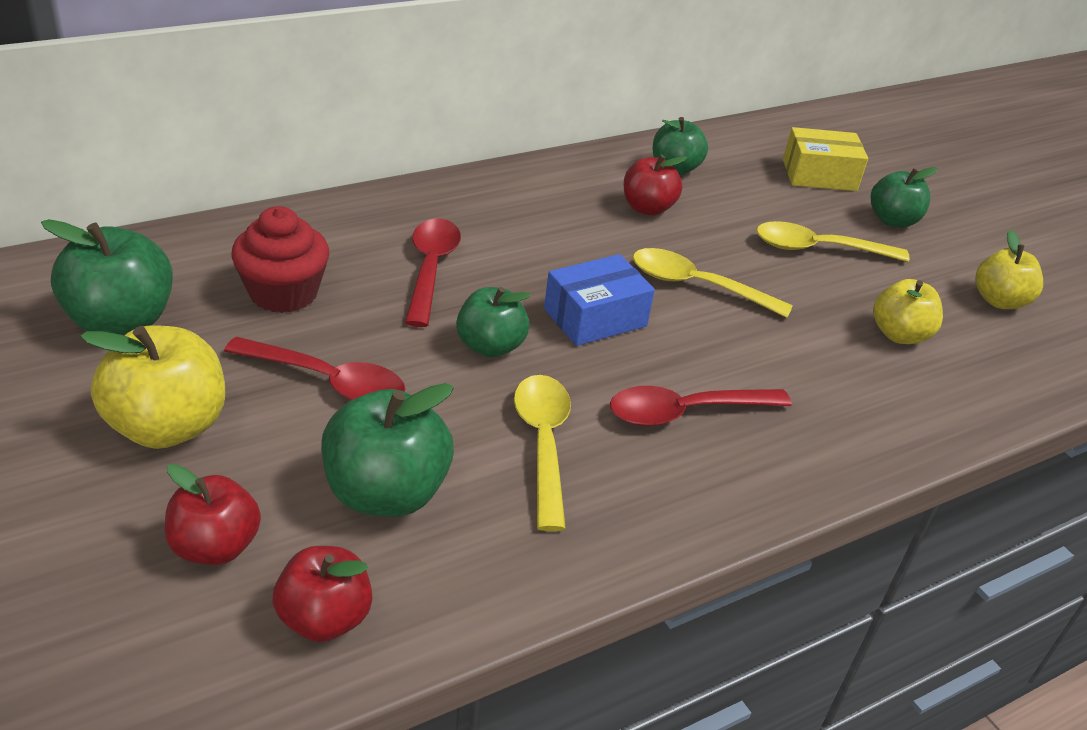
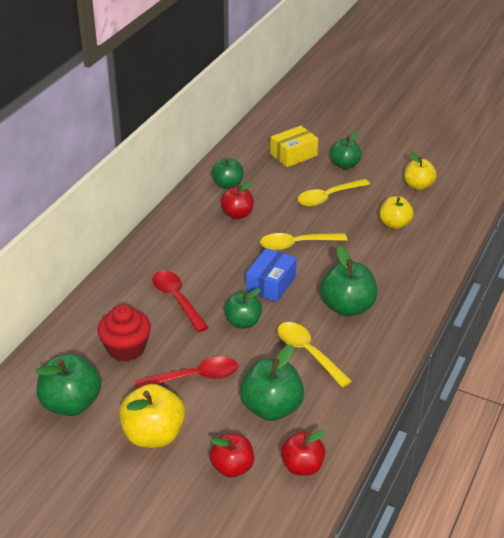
camera: 30 degrees left, 0 degrees up
red spoon [610,386,792,426] -> green apple [320,246,377,316]

